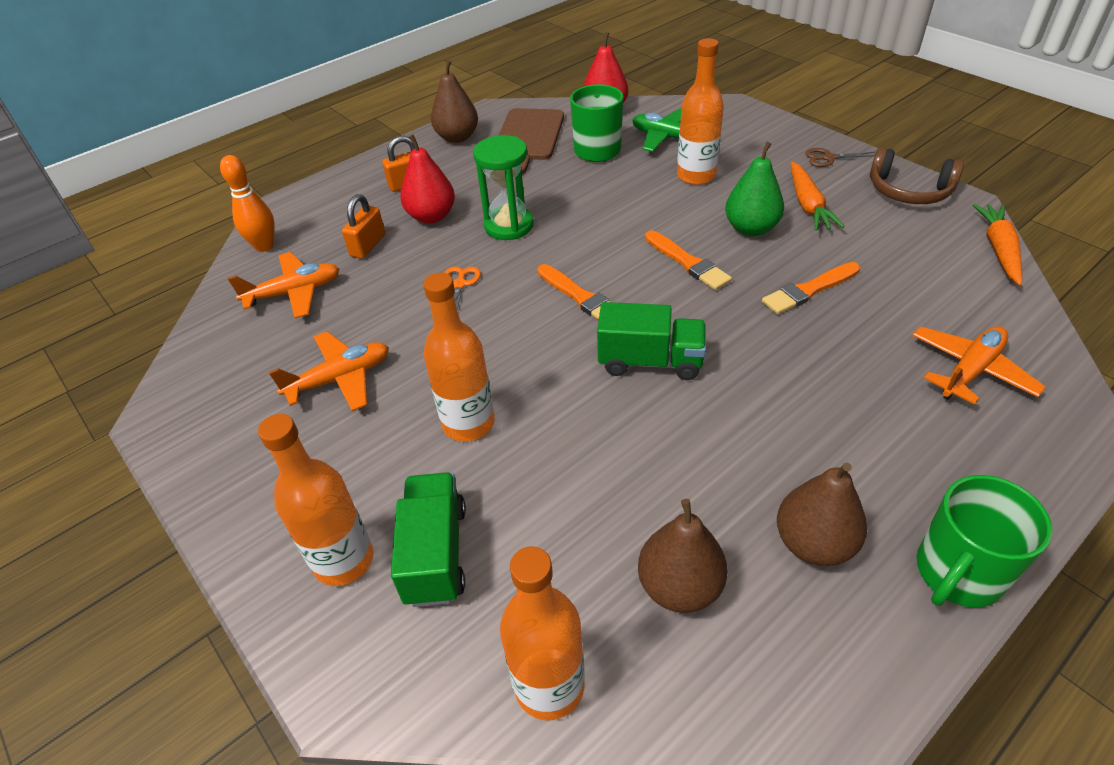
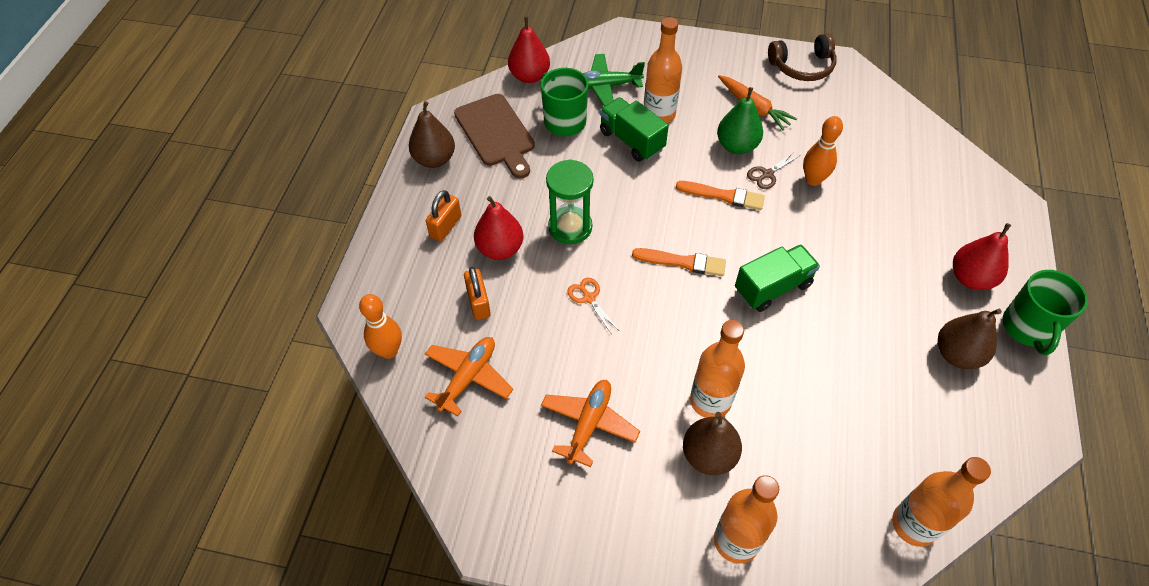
camera: 40 degrees left, 10 degrees up
green truck [391,472,466,607] -> green truck moved to [600,97,669,162]
brown pear [638,499,728,613] -> brown pear moved to [683,412,742,475]
orange brush [762,262,860,314] -> orange bowling pin [803,116,843,186]
brown scissors [805,148,876,167] -> brown scissors moved to [747,151,801,189]
orange plane [912,326,1046,405] -> none
orange carrot [973,204,1022,286] -> none
none -> red pear [953,223,1011,290]

